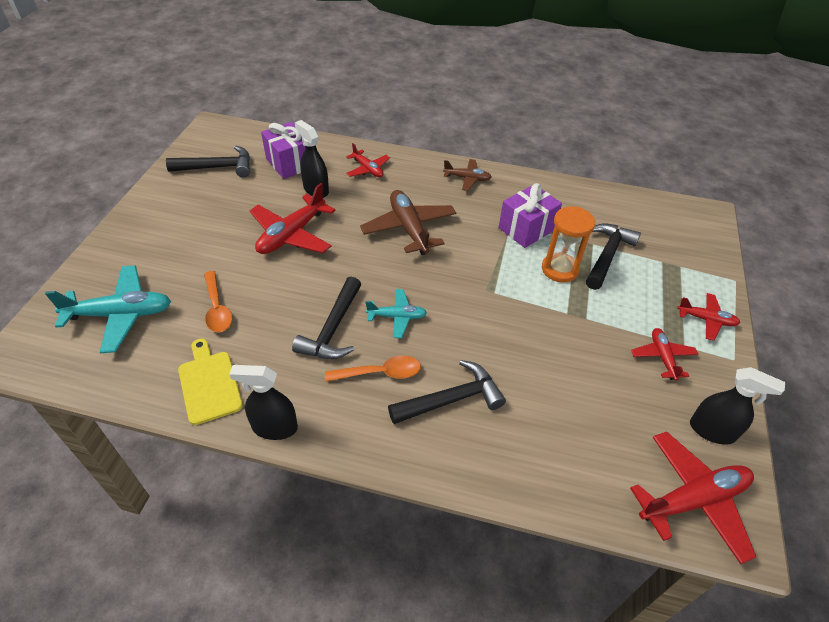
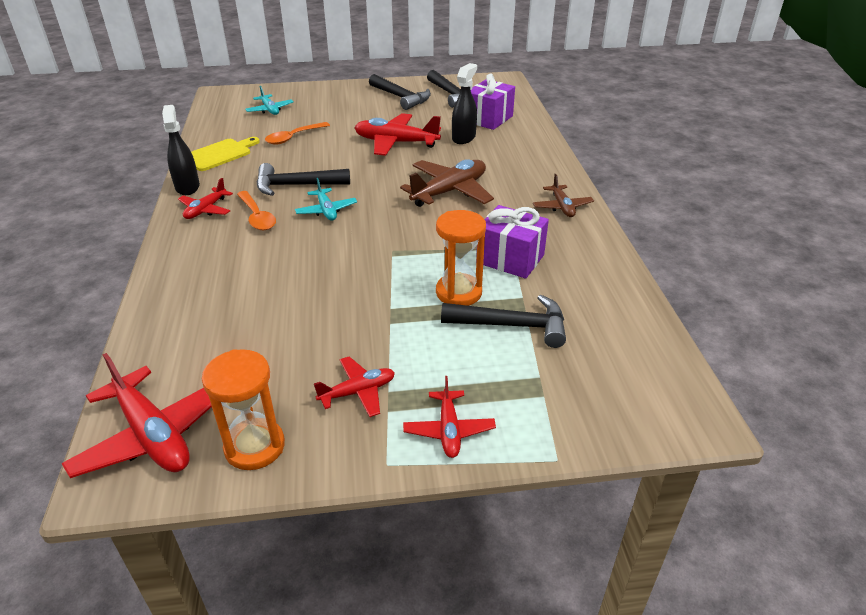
camera: 70 degrees right, 10 degrees down
turquoise plane [45,265,171,353] -> turquoise plane [245,86,294,115], size x0.57
red plane [346,143,390,177] -> red plane moved to [178,178,233,219]
black hammer [388,360,506,424] -> black hammer moved to [369,74,431,110]
black spray bottle [690,367,785,445] -> orange hourglass [202,349,285,470]

